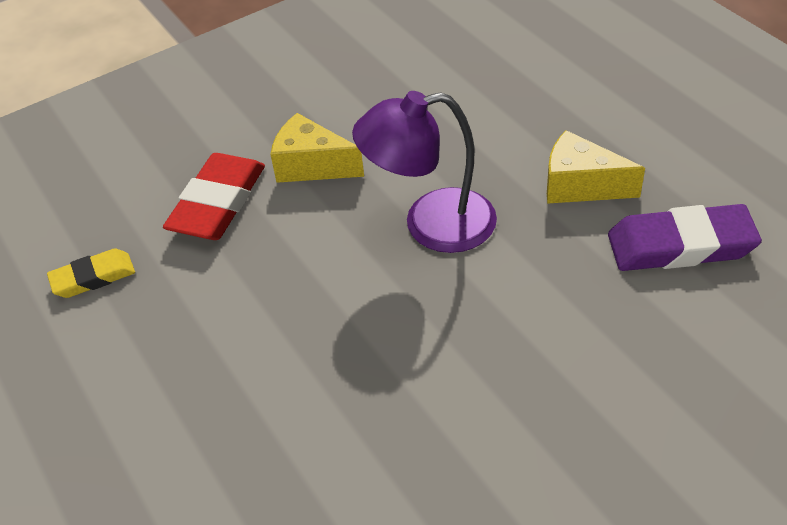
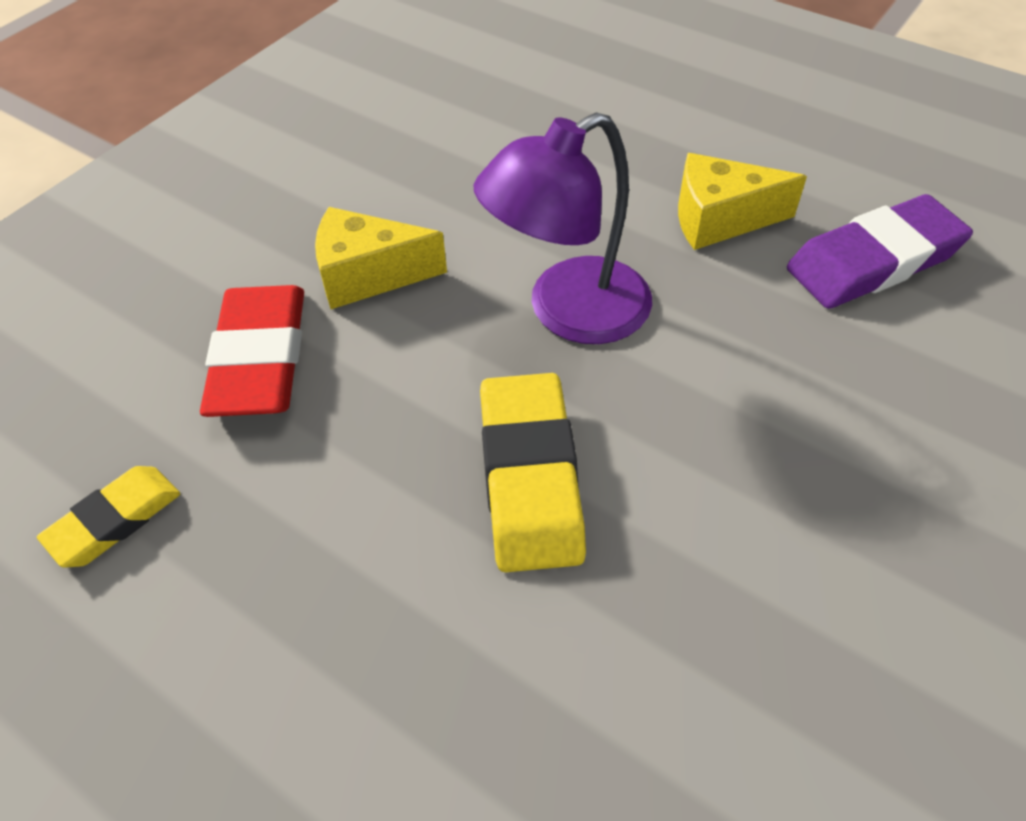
camera: 25 degrees left, 5 degrees up
none -> yellow eraser [480,373,586,573]

